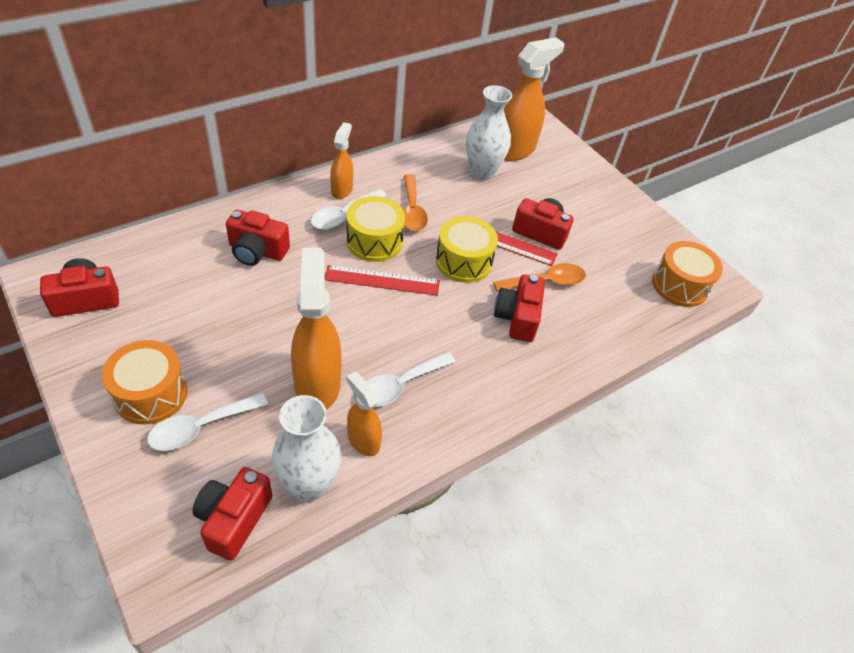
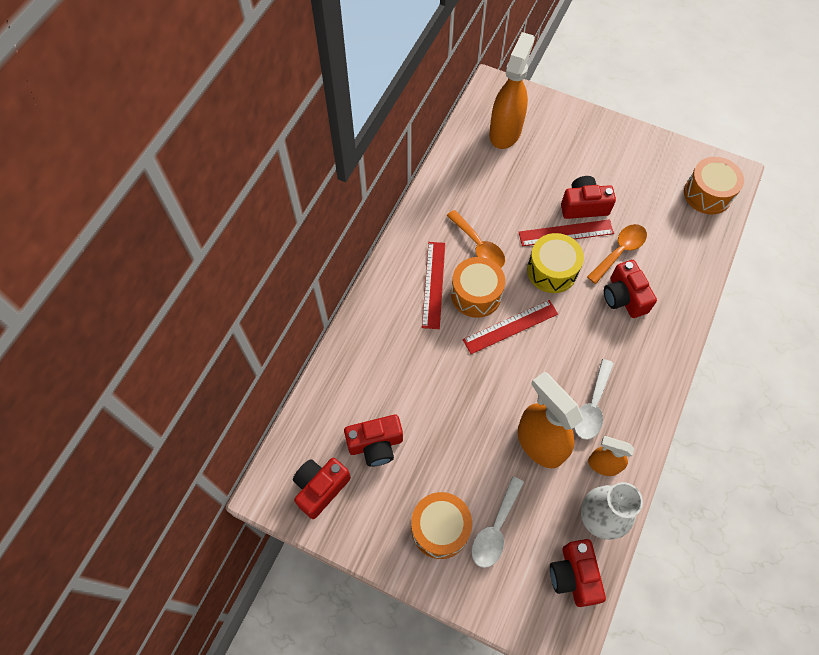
camera: 25 degrees left, 15 degrees up
red camera [226,210,290,266] -> red camera moved to [344,415,403,467]
white spoon [311,189,387,230] -> red ruler [422,242,445,329]
orange spray bottle [330,122,353,199] -> none
yellow drum [346,196,405,262] -> orange drum [451,257,505,318]
white vase [466,85,512,181] -> none

